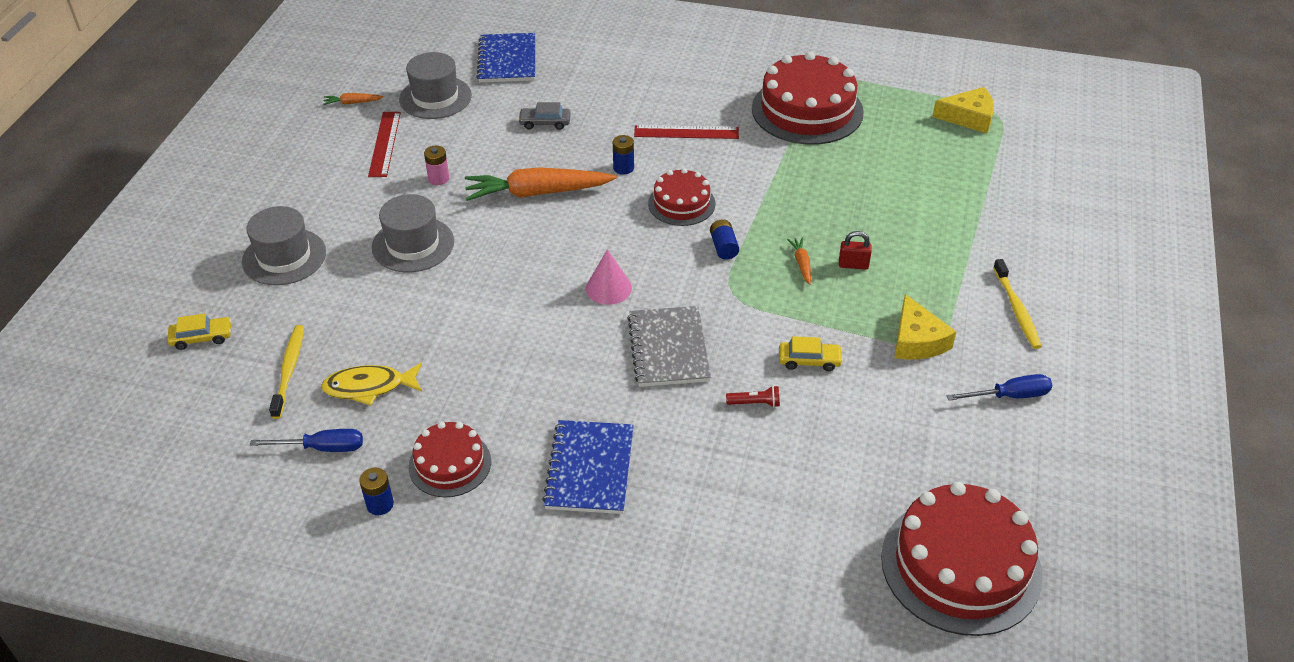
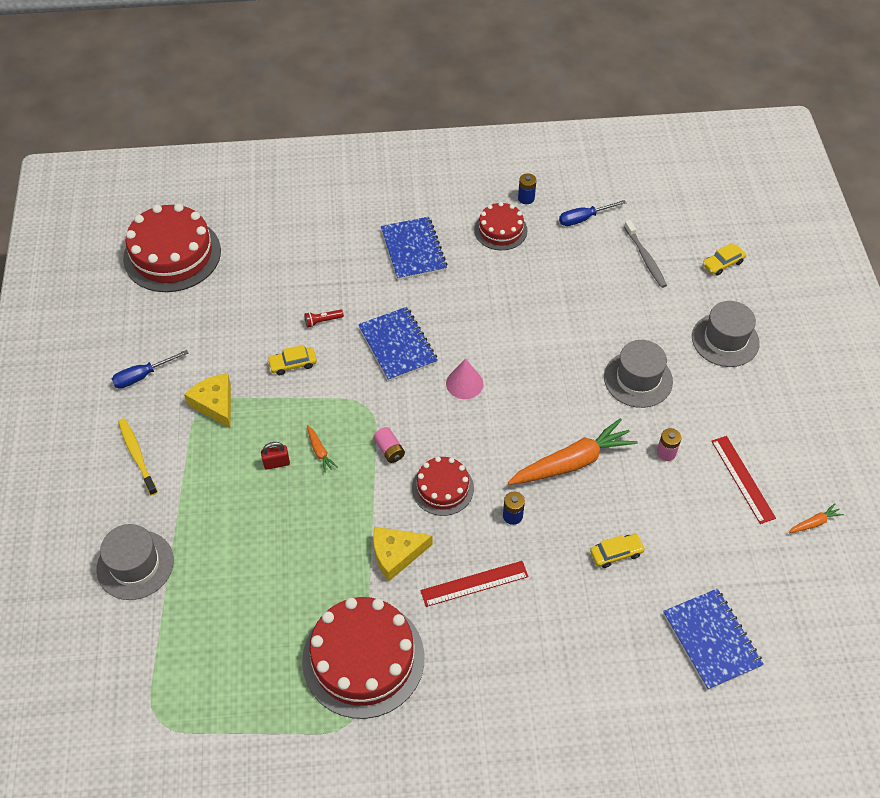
camera: 160 degrees right, 10 degrees up
yellow toothbrush [269,325,304,419] -> grey toothbrush [624,220,667,288]
yellow fish [321,363,422,406] -> none
grey hat [399,52,472,119] -> grey hat moved to [96,524,174,600]
grey car [518,102,571,130] -> yellow car [590,534,645,568]
grey notebook [627,306,711,387] -> blue notebook [358,307,438,381]
blue battery [710,219,739,260] -> pink battery [373,427,405,463]
yellow cheese [933,87,994,133] -> yellow cheese moved to [373,527,432,581]

